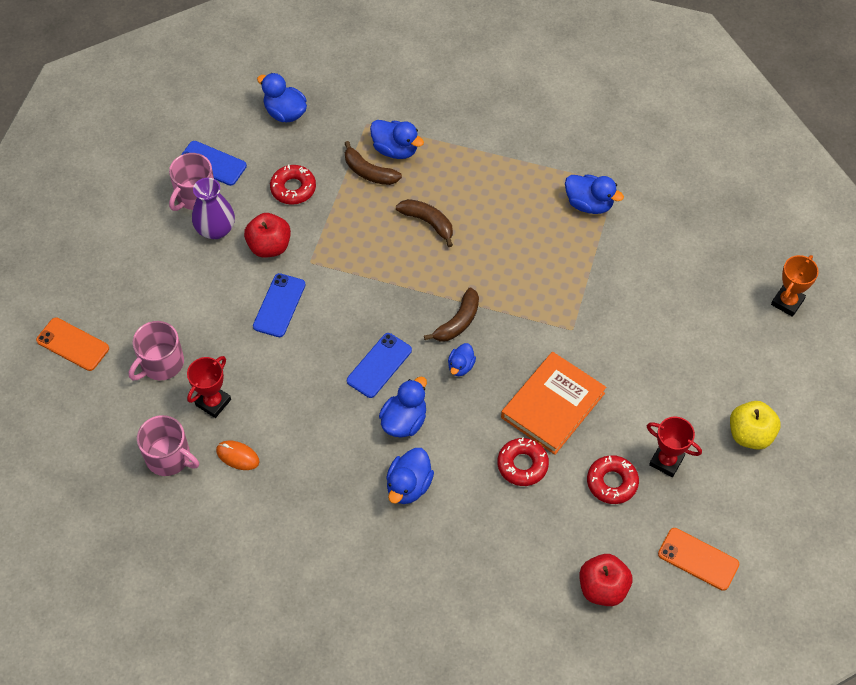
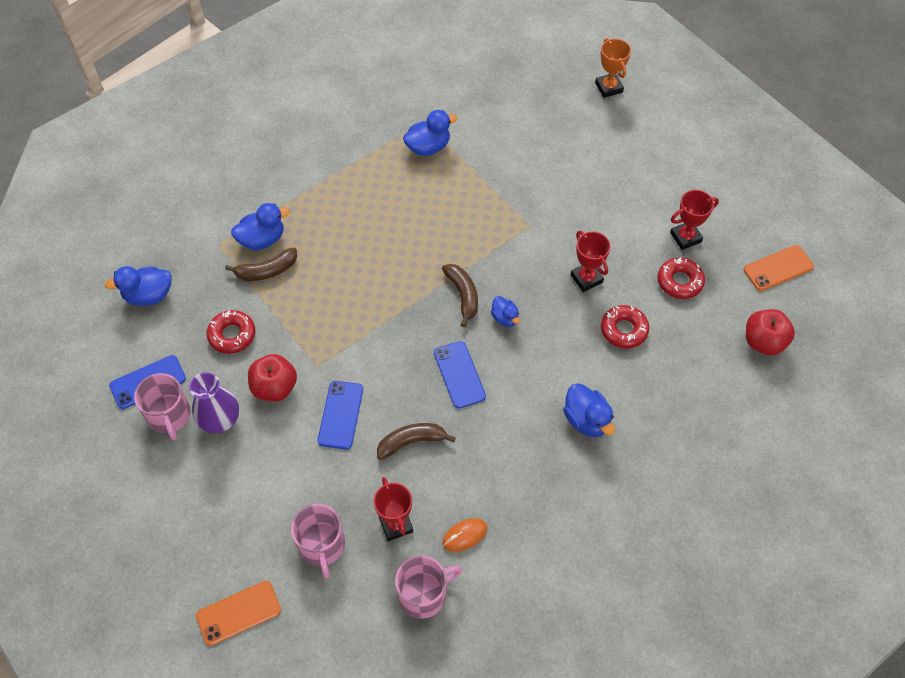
camera: 55 degrees left, 0 degrees up
blue phone [253,273,306,337] -> blue phone turned 45 degrees clockwise [318,381,363,450]
blue duck [379,377,427,438] -> none
brown banana [396,199,453,247] -> brown banana moved to [377,423,456,460]
orange book [501,352,606,455] -> red trophy [571,231,611,292]
yellow apple [730,401,781,450] -> none

